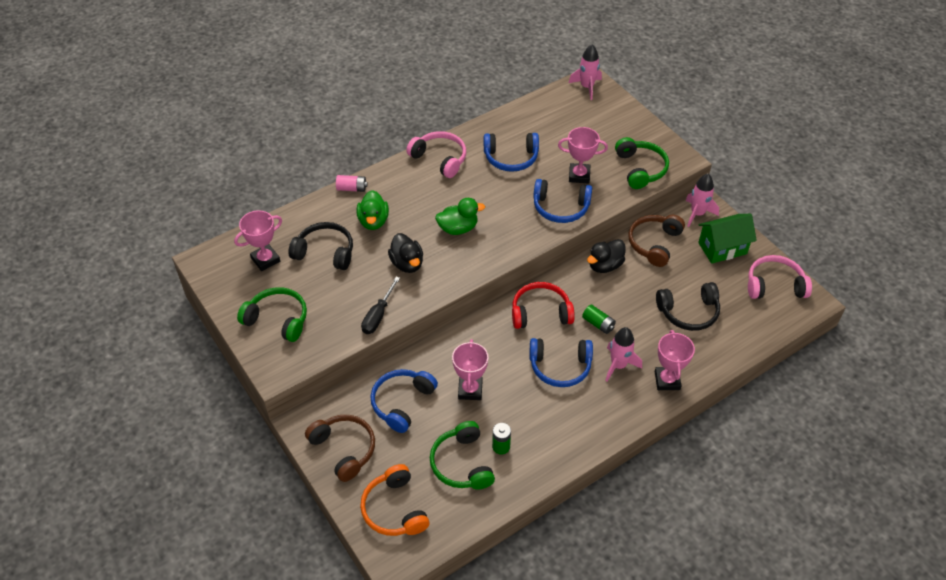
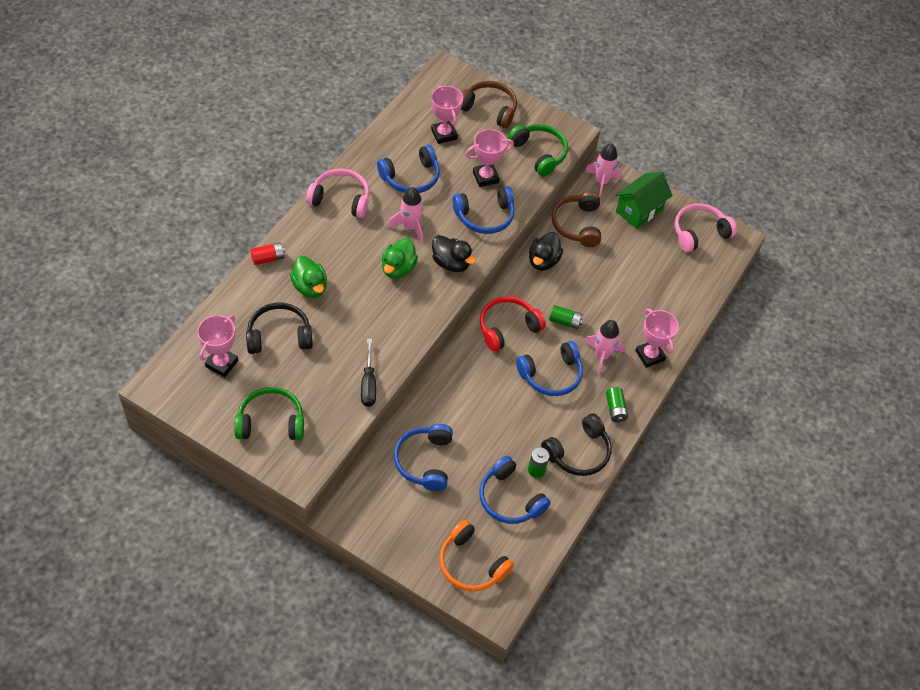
camera: 30 degrees left, 5 degrees up
brown headphones [305,415,375,482] -> brown headphones moved to [461,81,517,128]
pink battery [336,175,368,192] -> red battery [250,242,285,265]
black duck [388,233,423,273] -> black duck moved to [432,235,476,272]
green headphones [430,421,495,490] -> blue headphones [479,456,551,524]
green duck [435,198,485,235] -> green duck turned 150 degrees clockwise [382,238,418,279]
pink trophy [452,339,488,400] -> pink trophy moved to [431,85,463,144]
pink rocket [569,44,602,100] -> pink rocket moved to [388,187,423,243]
black headphones [656,282,720,331] -> black headphones moved to [541,413,611,476]
none -> green battery [606,387,628,422]

